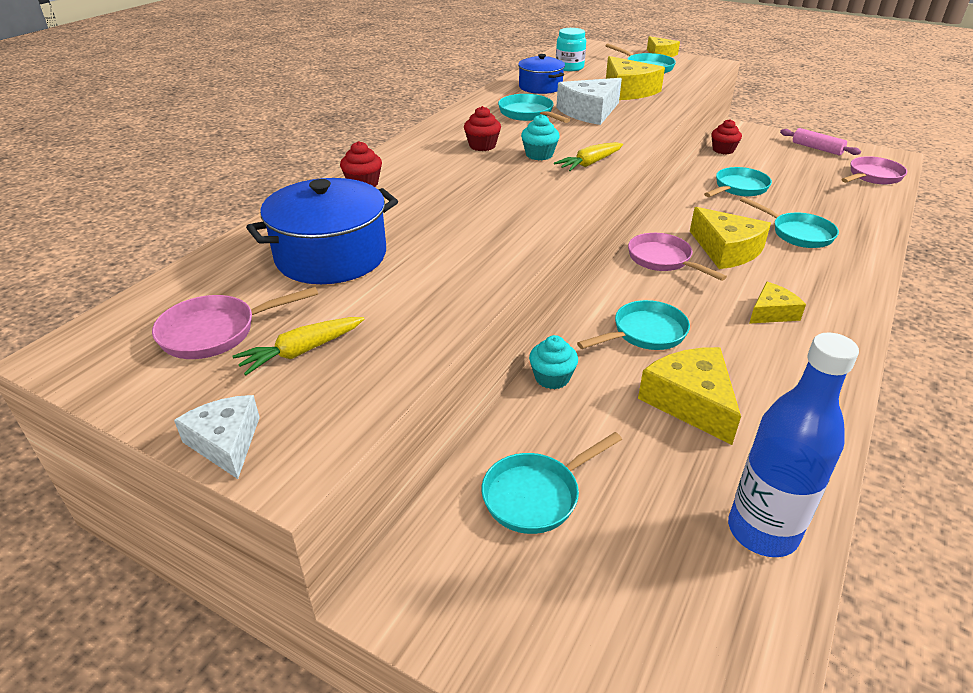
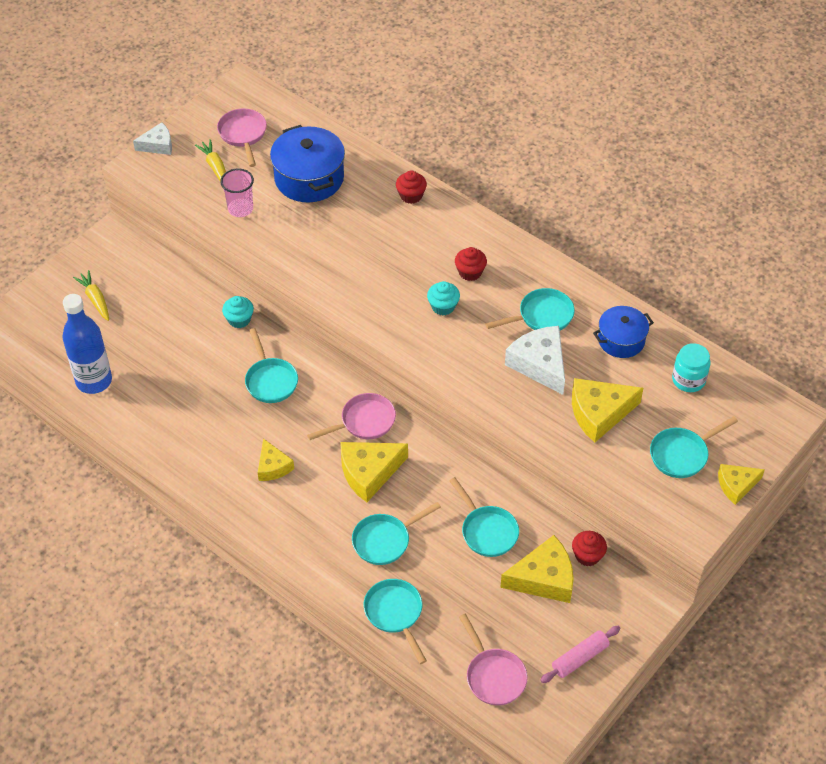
camera: 100 degrees right, 15 degrees up
turquoise pan [482,432,622,534] -> turquoise pan moved to [363,579,427,664]
yellow carrot [554,142,623,171] -> yellow carrot moved to [73,270,109,321]
yellow cheese [638,347,741,445] -> yellow cheese moved to [500,535,574,603]
none -> pink cup [220,168,254,217]

